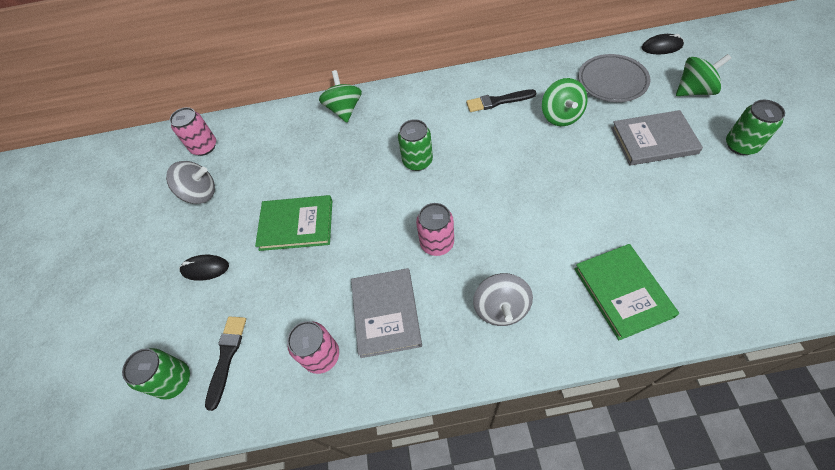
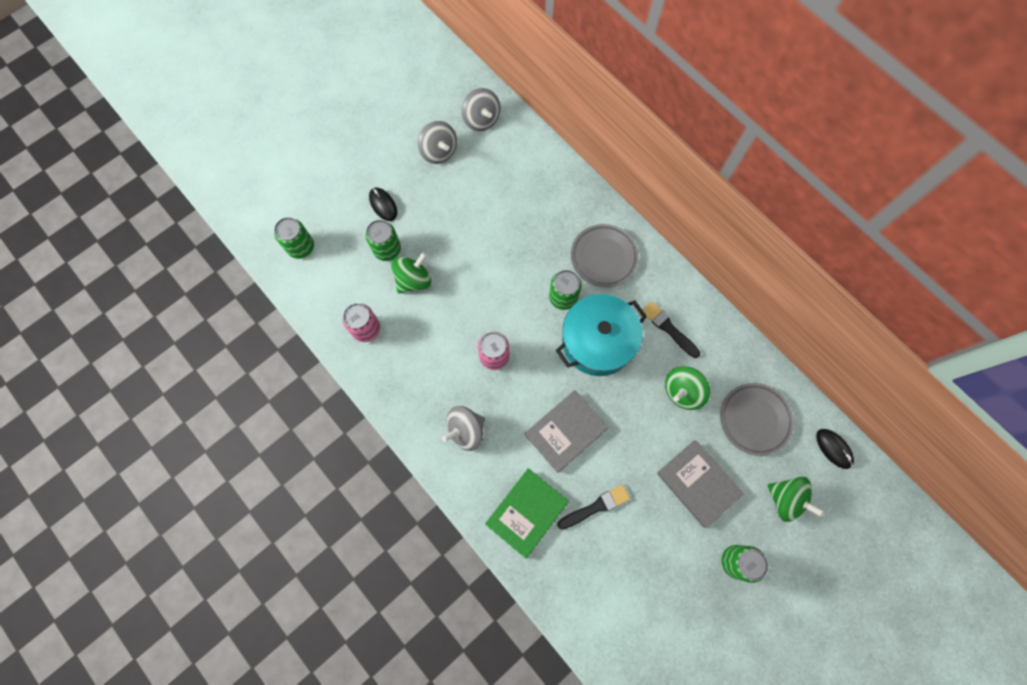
camera: 50 degrees right, 15 degrees up
pink can [169,107,216,156] -> grey spinning top [462,88,500,131]
black brush [205,316,246,411] -> black brush moved to [557,485,630,530]
green book [255,195,332,251] -> none
green spinning top [319,70,362,123] -> green spinning top moved to [391,252,431,294]
grey book [351,268,422,358] -> grey book moved to [525,390,608,473]
none -> green can [365,220,401,261]
none -> turquoise pot [556,294,647,376]
none -> grey plate [571,224,639,287]

